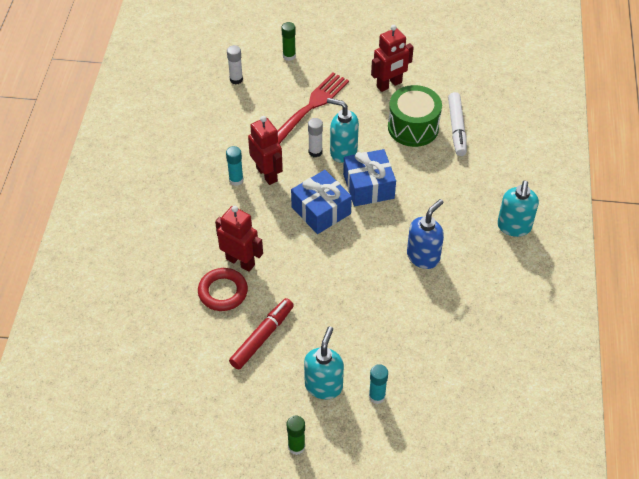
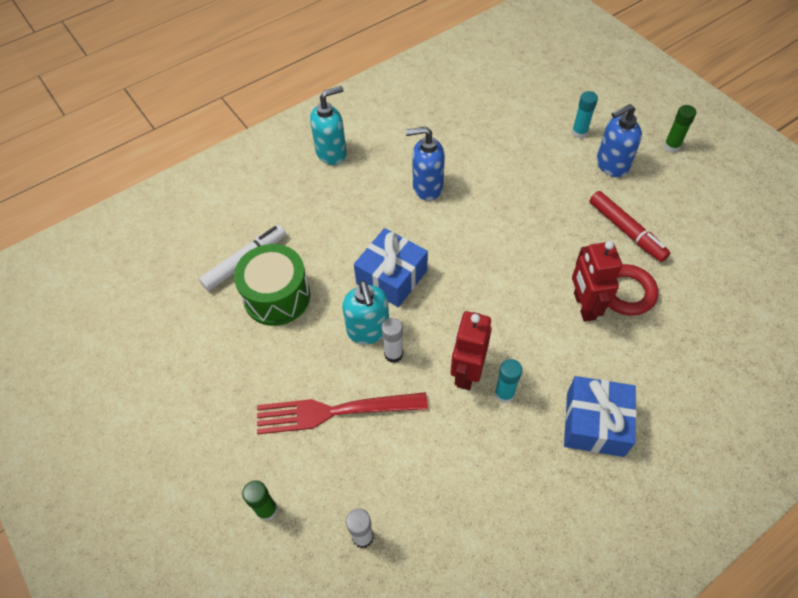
camera: 130 degrees left, 5 degrees up
red marker [229,298,294,370] -> red marker turned 120 degrees counterclockwise [589,191,670,262]
blue gift [291,170,352,234] -> blue gift moved to [564,376,637,457]
turquoise soap dispenser [304,327,344,399] -> blue soap dispenser [597,104,642,177]
red robot [371,25,414,92] -> none

